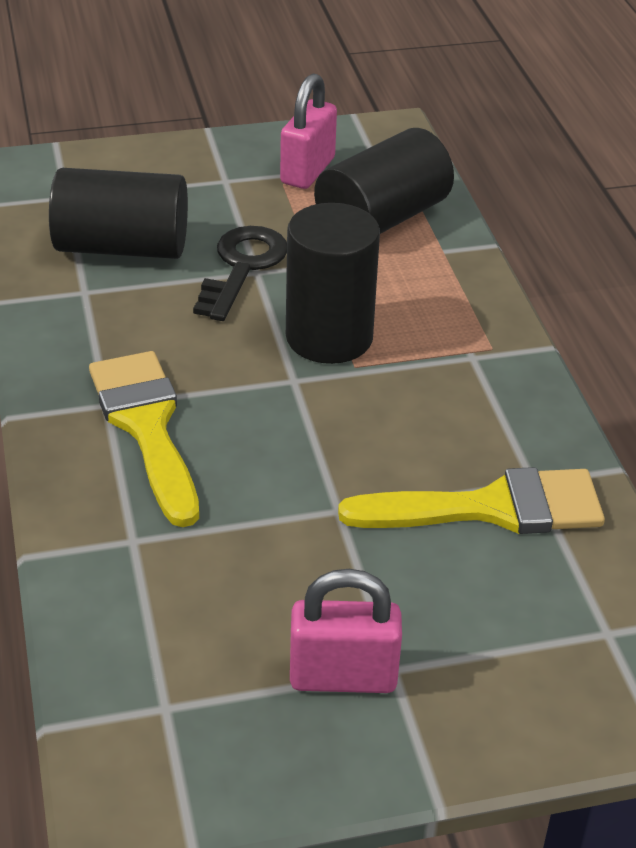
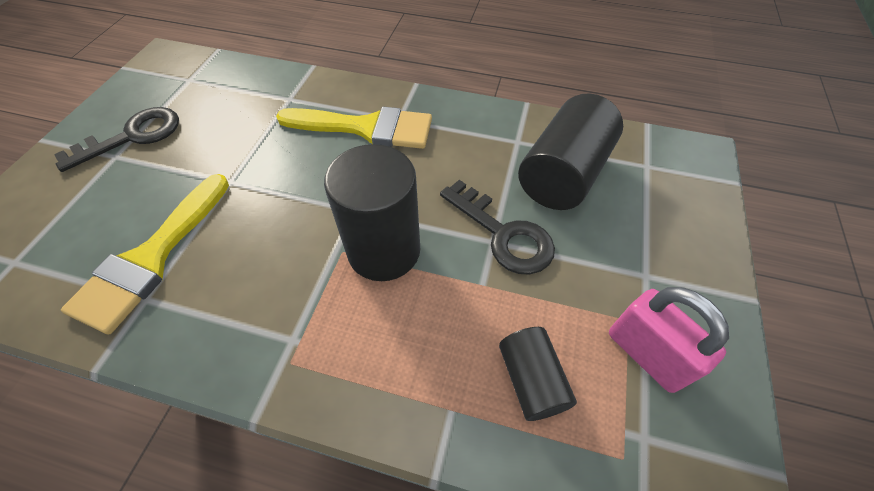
camera: 120 degrees right, 15 degrees up
pink padlock [290,569,402,693] -> black key [54,107,179,172]
black cylinder [314,128,454,234] -> black cylinder [499,327,577,421], size x0.56

